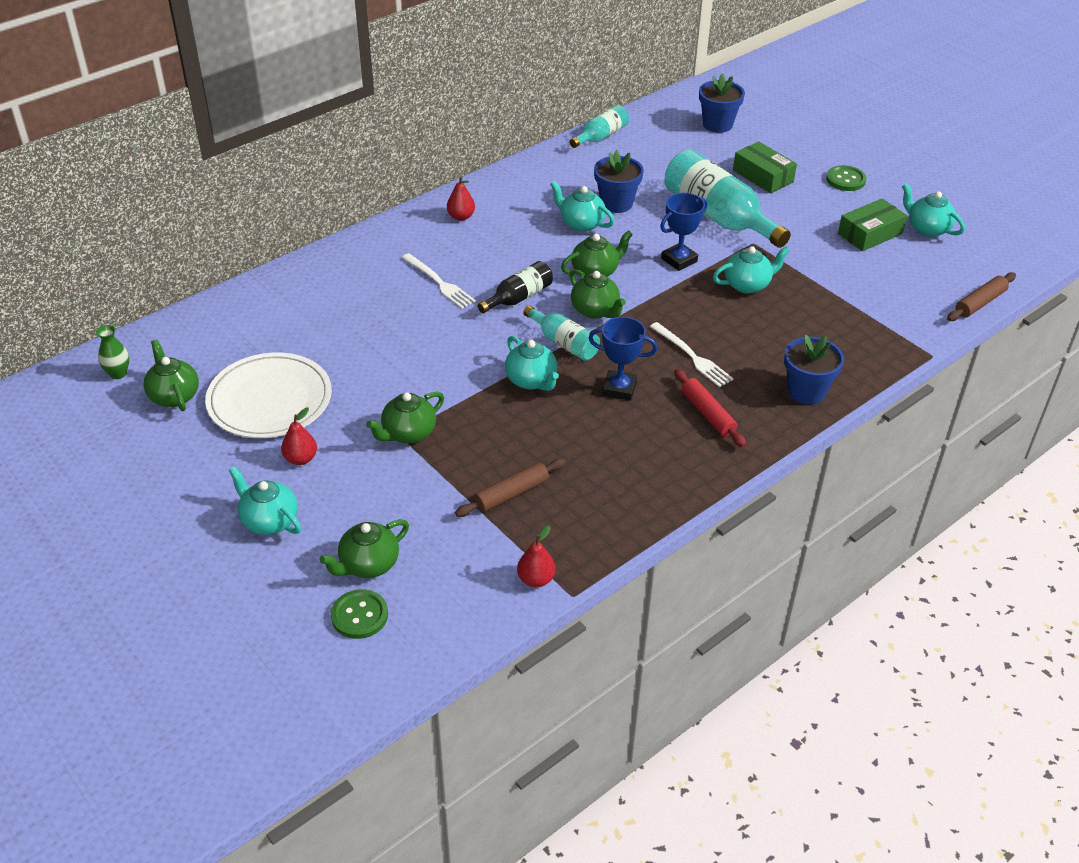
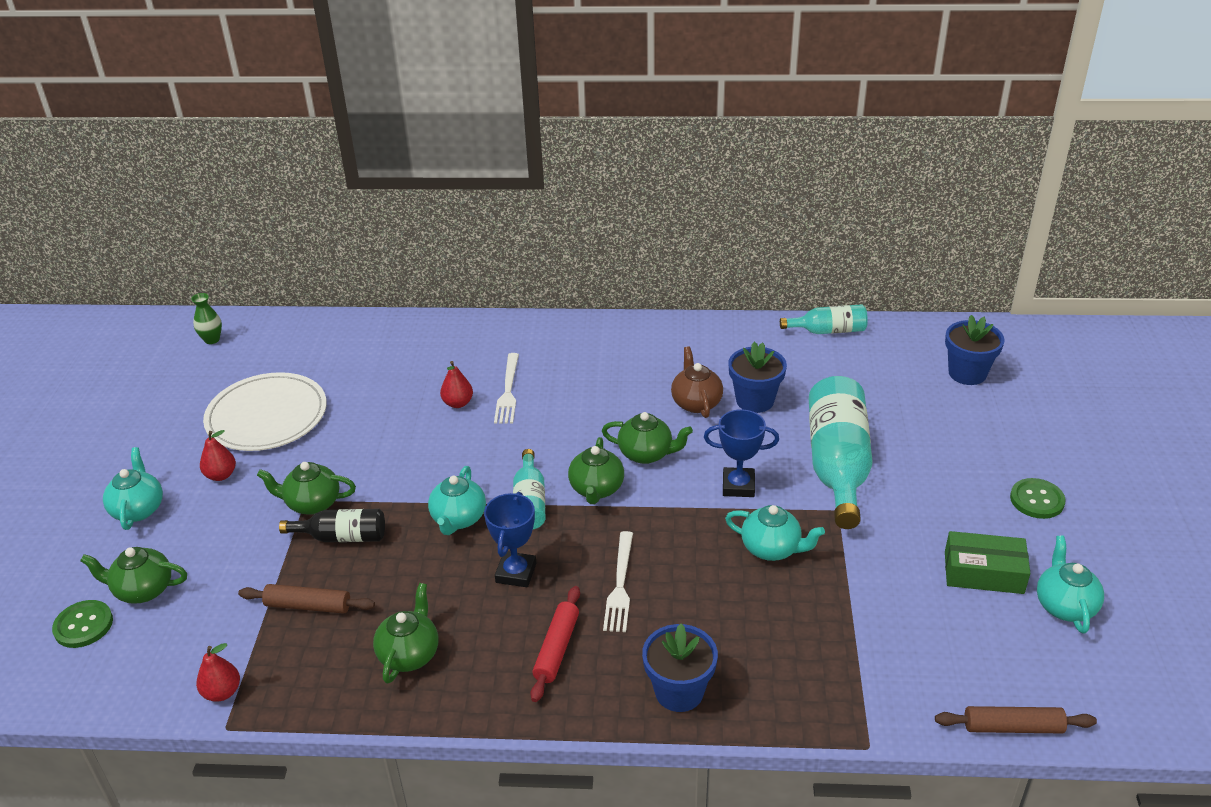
camera: 45 degrees right, 5 degrees down
green teapot [144,340,199,411] -> green teapot moved to [373,583,439,684]
red pear [447,177,475,221] -> red pear moved to [440,361,473,408]
black bottle [478,261,553,313] -> black bottle moved to [279,509,385,542]
turquoise teapot [550,181,615,232] -> brown teapot [671,346,723,418]
blue trophy [589,317,658,401] -> blue trophy turned 45 degrees clockwise [484,492,536,587]
green box [733,141,797,193] -> none

